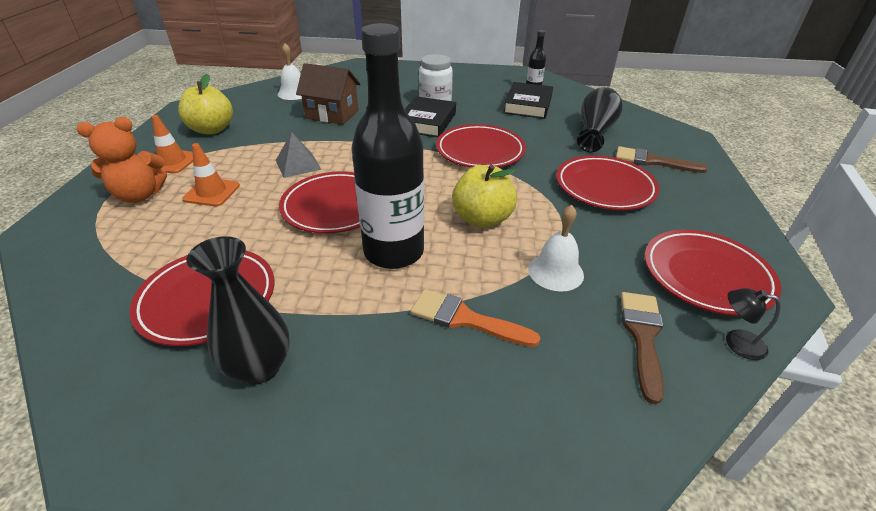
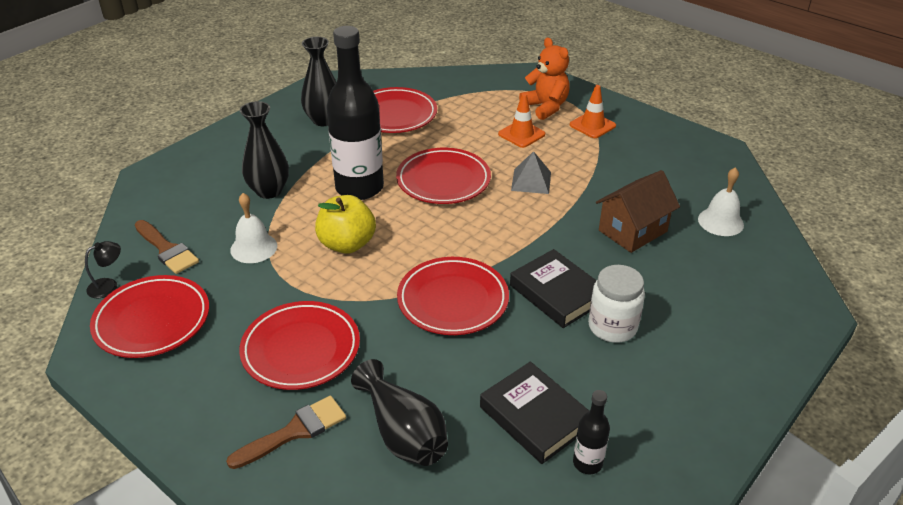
camera: 125 degrees right, 0 degrees up
orange teddy bear [76,117,167,203] -> orange teddy bear turned 135 degrees clockwise [519,38,570,120]
yellow apple [178,74,233,135] -> none
orange brush [411,289,541,347] -> black vase [240,101,289,199]

